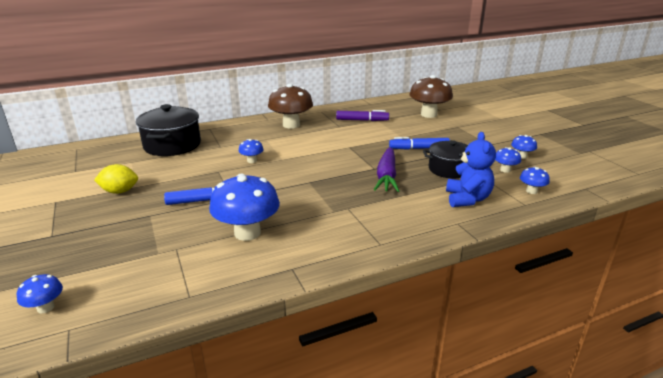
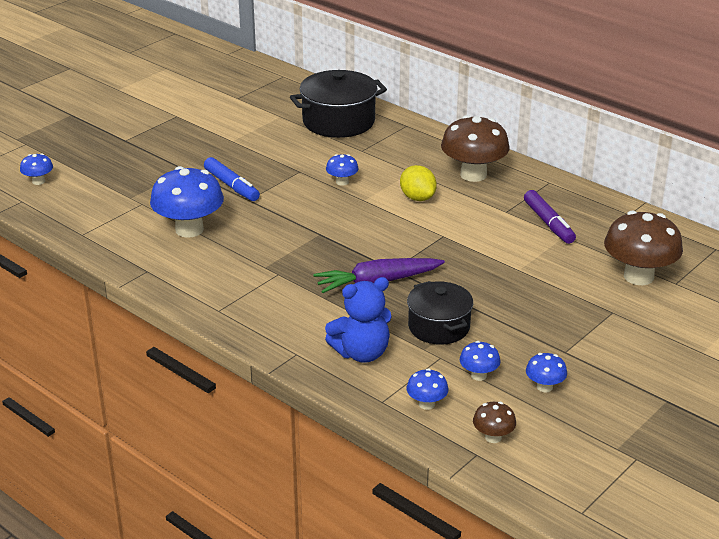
camera: 65 degrees right, 5 degrees up
yellow lemon [94,164,138,194] -> yellow lemon moved to [400,165,437,201]
blue marker [389,137,450,150] -> none
none -> brown mushroom [473,402,516,443]

